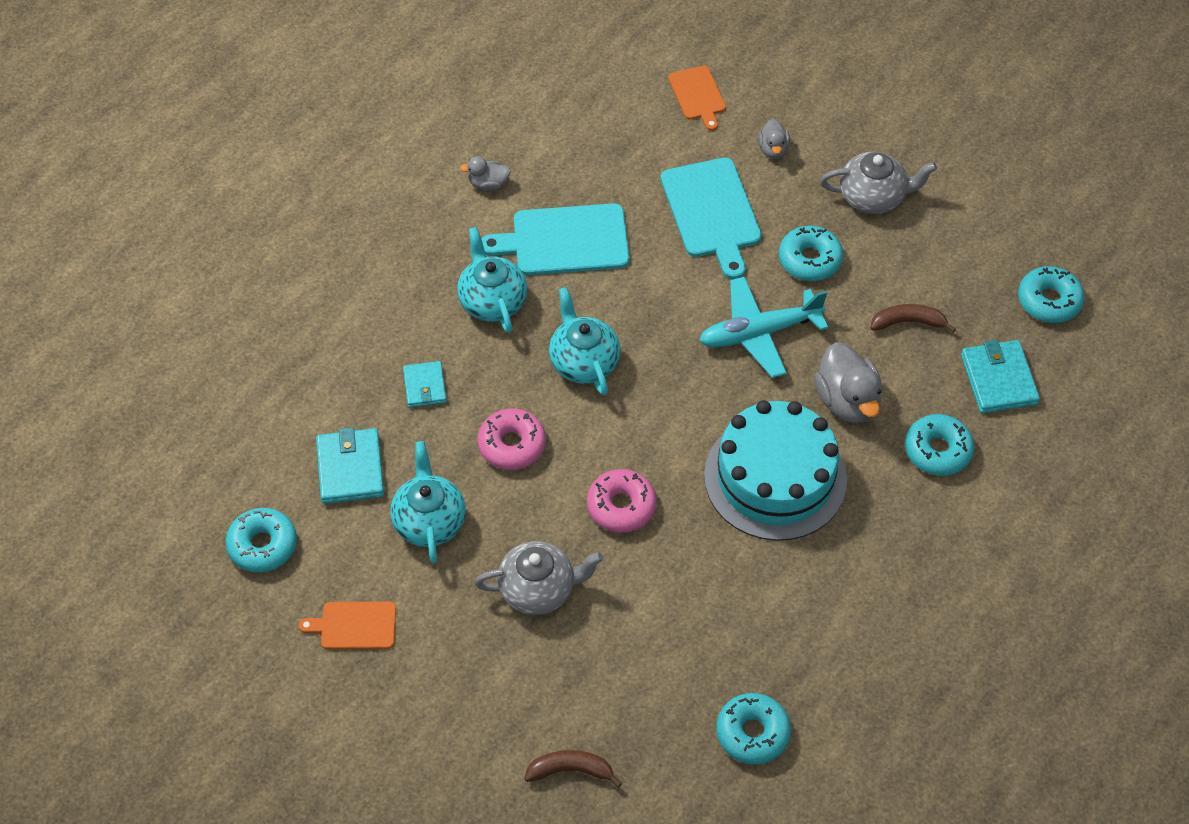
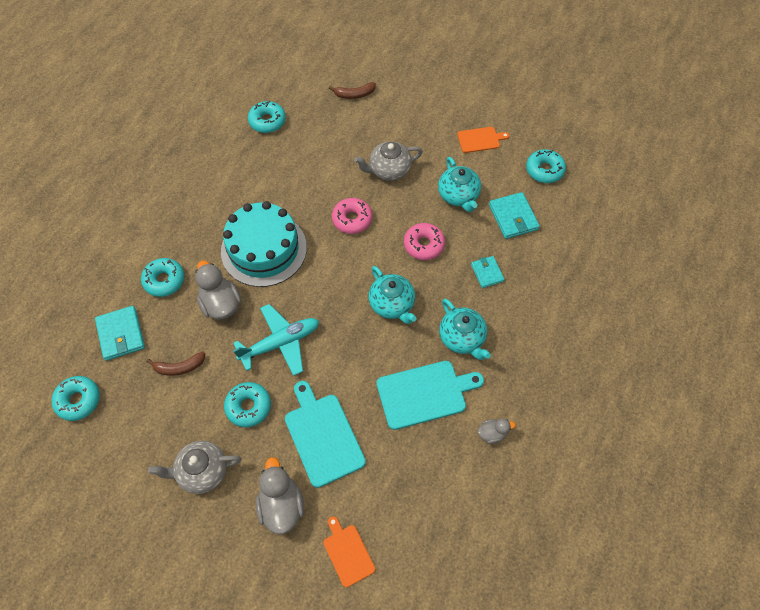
camera: 170 degrees right, 5 degrees up
grey duck [758,119,790,159] -> grey duck [256,457,304,534], size x1.85

